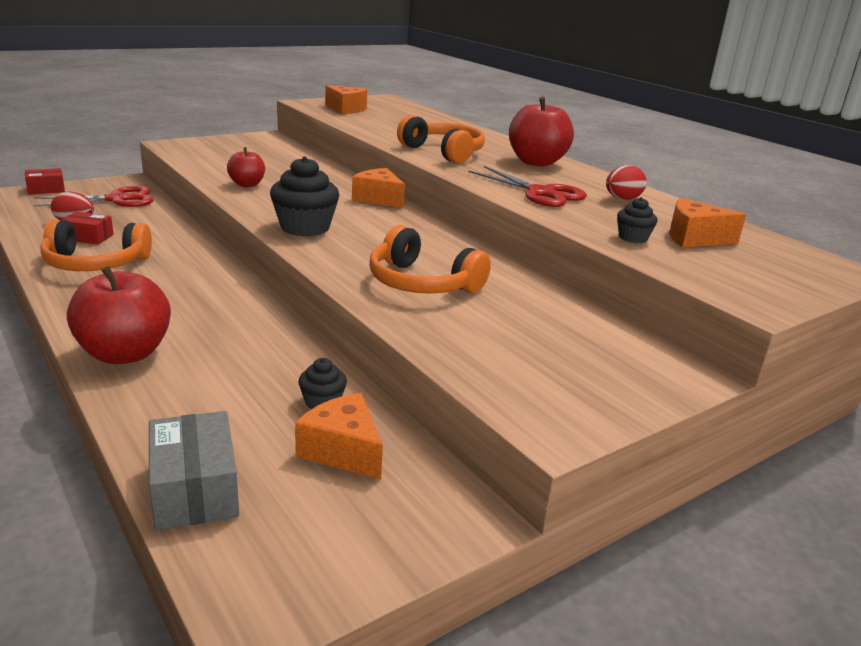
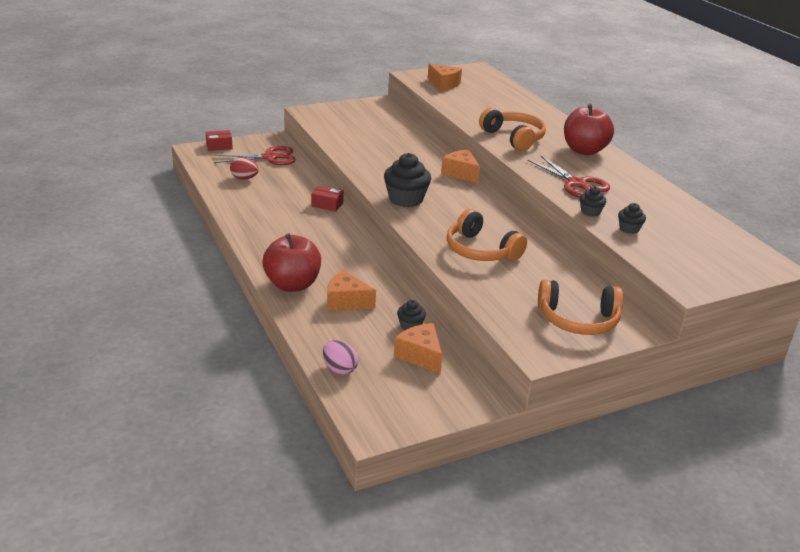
camera: 10 degrees right, 5 degrees up
orange headphones [41,219,152,271] -> orange headphones moved to [538,279,623,335]
red box [60,212,114,244] -> red box moved to [311,185,344,212]
grey box [149,411,239,530] -> pink egg [323,340,358,375]
red apple [227,147,265,187] -> none
red egg [606,165,647,200] -> none
orange cheese [669,198,746,247] -> orange cheese moved to [327,270,376,311]
none -> black cupcake [580,187,606,217]

